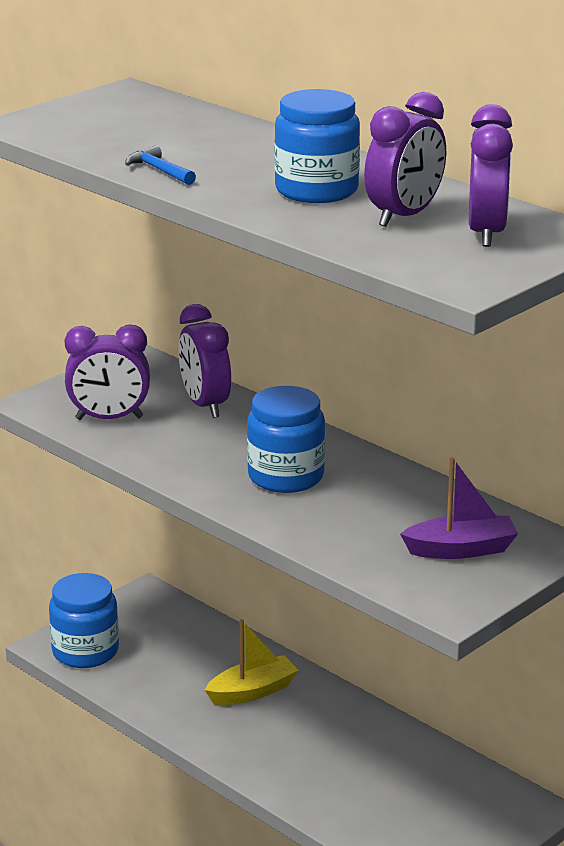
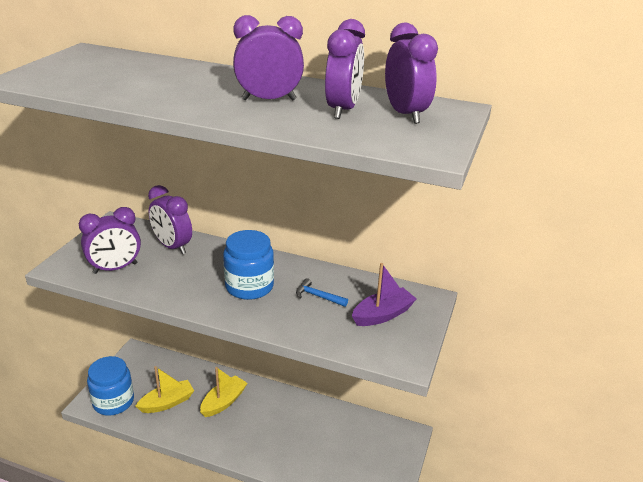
camera: 25 degrees left, 5 degrees up
blue hammer [125,145,196,185] -> blue hammer moved to [296,278,348,307]
blue jar [274,89,360,203] -> purple clock [233,15,304,101]
none -> yellow boat [136,366,194,413]

